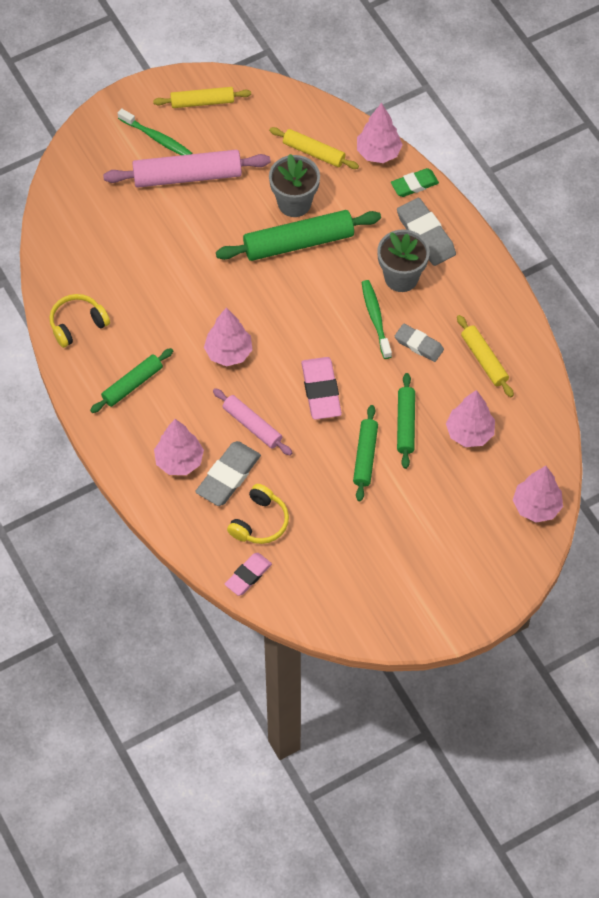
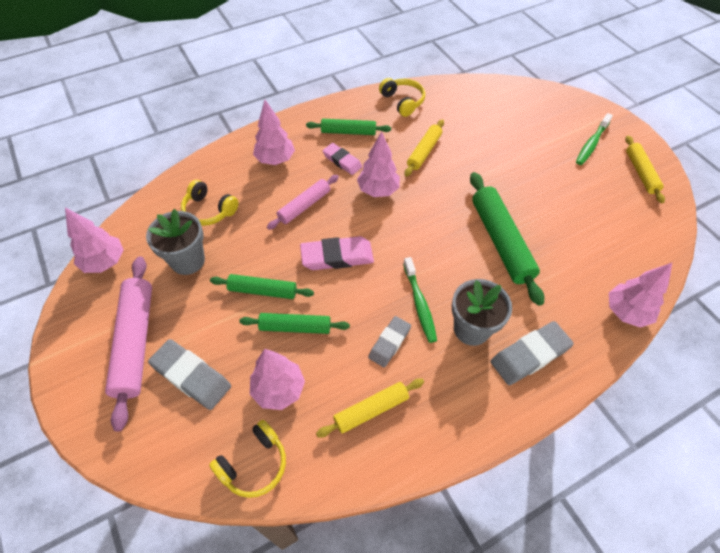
camera: 90 degrees right, 5 degrees down
green rolling pin [90,348,173,413] -> green rolling pin turned 45 degrees counterclockwise [306,119,391,135]
pink rolling pin [103,150,271,187] -> pink rolling pin moved to [105,256,152,431]
grey eraser [195,441,261,506] -> grey eraser moved to [148,339,231,410]
pink eraser [224,553,272,596] -> pink eraser moved to [322,143,362,175]
yellow rolling pin [269,127,359,169] -> yellow rolling pin moved to [404,119,444,177]
grey flower pot [269,154,320,217] -> grey flower pot moved to [146,209,205,275]
green toothbrush [361,280,392,359] -> green toothbrush turned 90 degrees clockwise [403,257,437,343]
green eraser [391,168,439,197] -> none
pink tree [513,466,563,522] -> pink tree moved to [65,208,124,273]
none -> yellow headphones [209,420,286,498]

